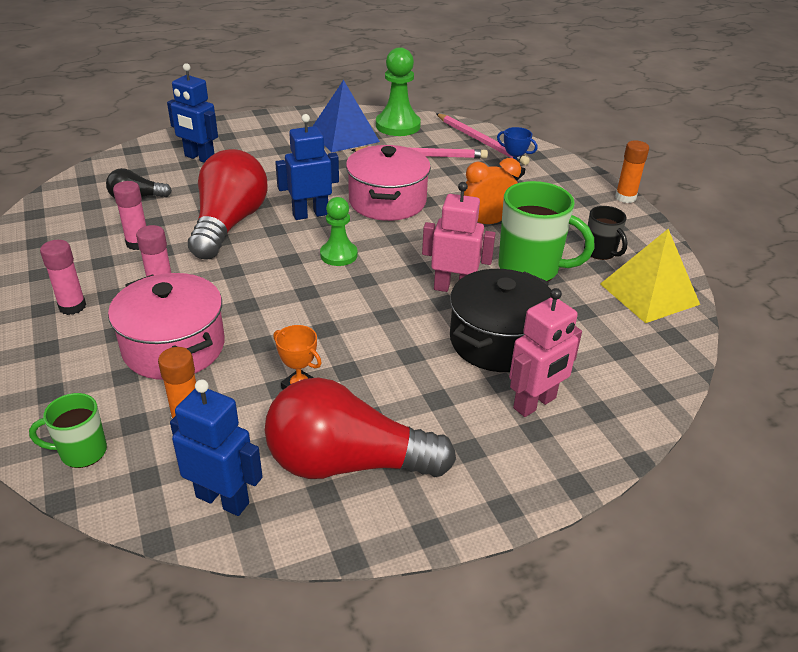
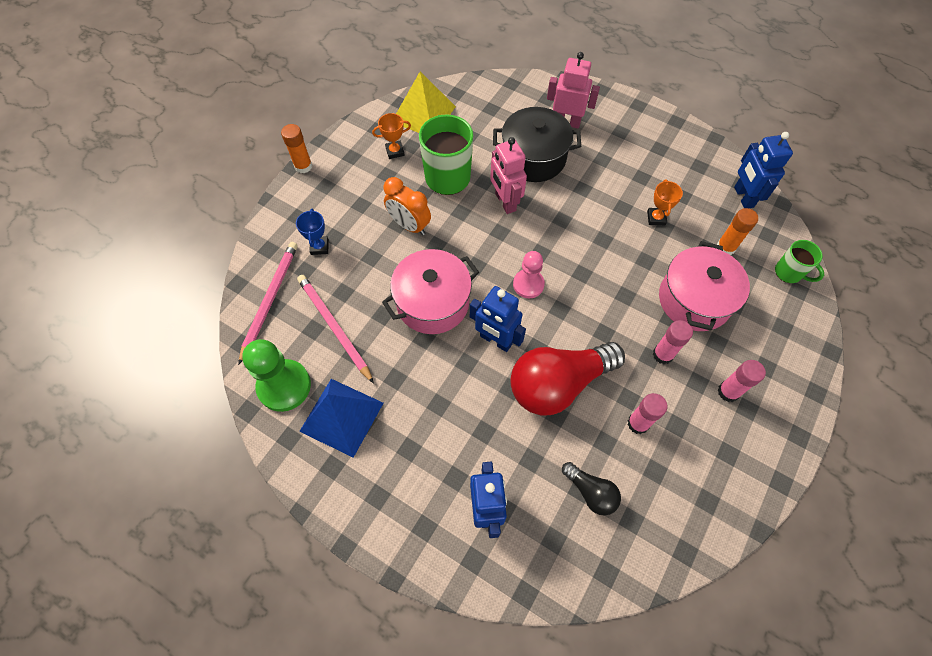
camera: 125 degrees left, 25 degrees up
red light bulb [265,378,456,479] -> none
green pawn [320,197,358,266] -> pink pawn [513,251,545,298]
black mug [584,206,628,260] -> orange trophy [372,113,411,159]

